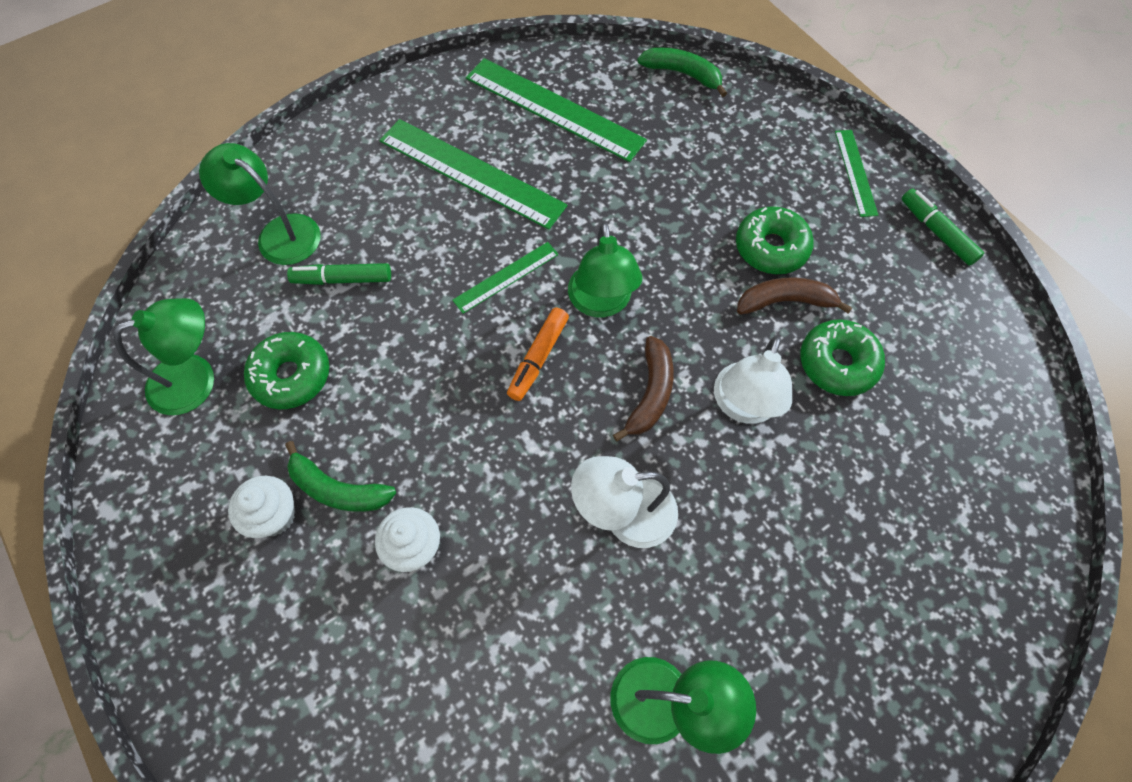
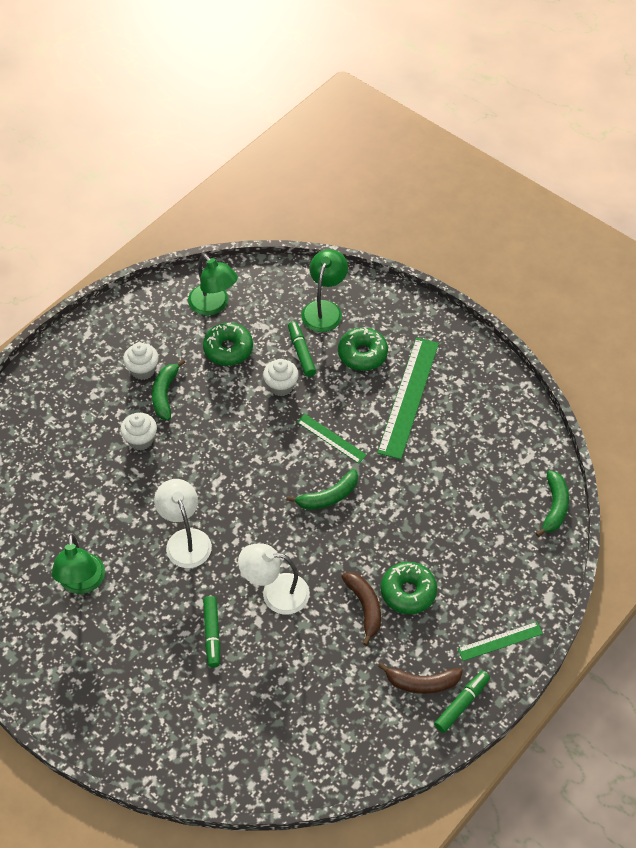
camera: 75 degrees right, 10 degrees down
green ruler [466,58,647,162] -> none
orange marker [507,308,569,401] -> none
green lamp [568,222,642,317] -> green banana [287,469,358,510]
brown banana [613,336,674,442] -> brown banana moved to [378,662,463,694]
green donut [800,319,885,396] -> green donut moved to [338,327,388,371]
none -> green marker [203,596,220,668]
none -> white cupcake [263,359,299,396]

